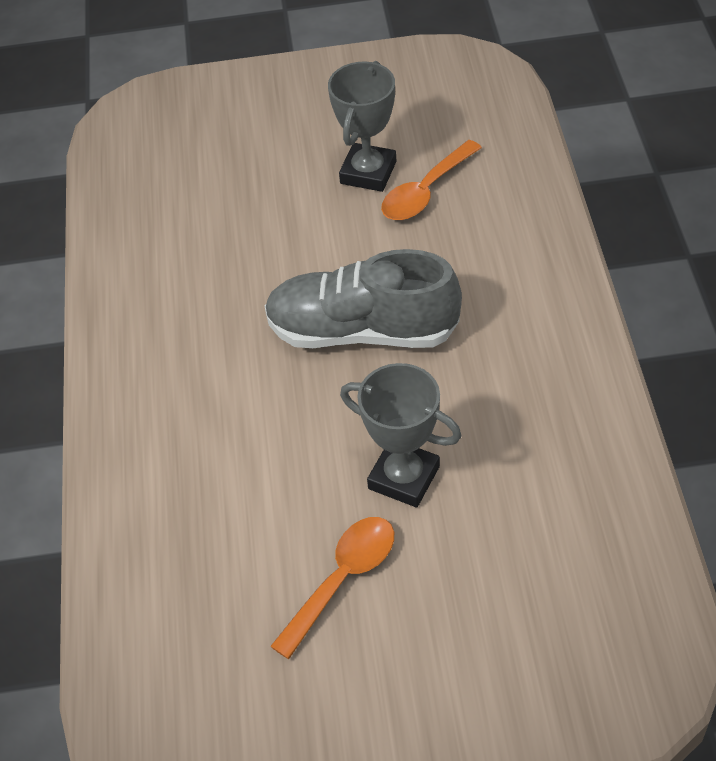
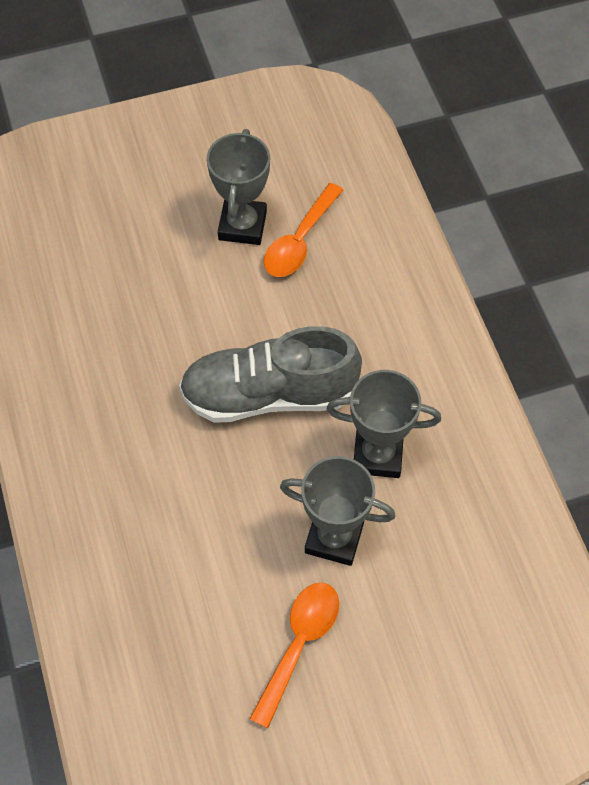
camera: 15 degrees left, 10 degrees up
none -> grey trophy [327,370,441,478]

